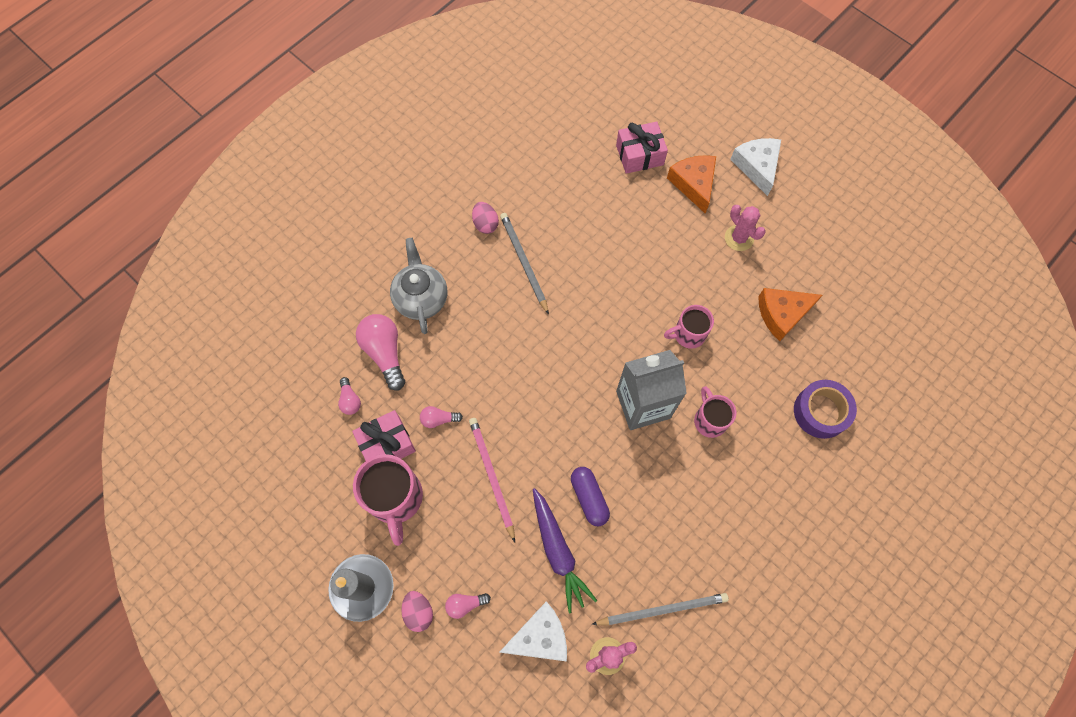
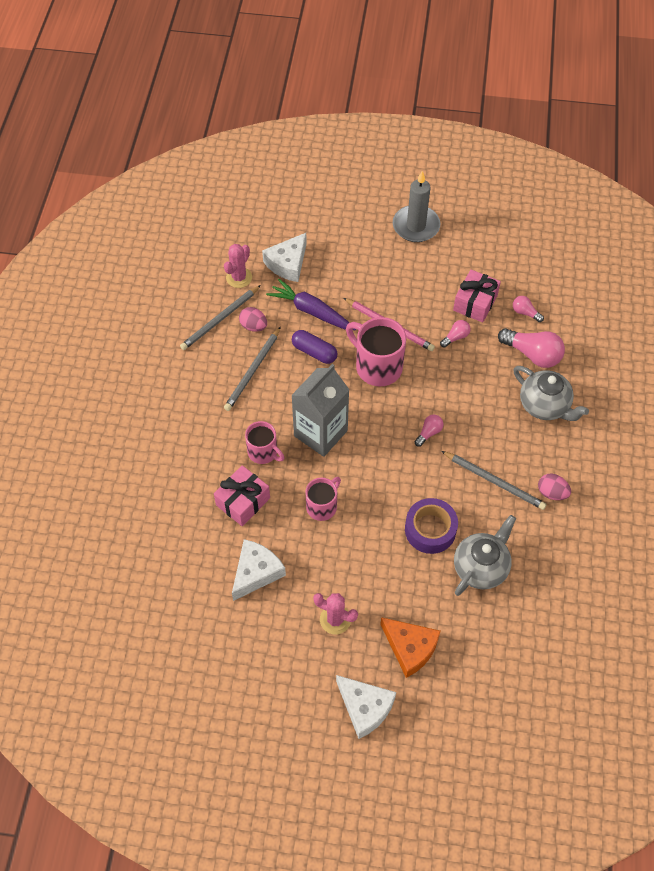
camera: 145 degrees right, 10 degrees down
pink mug [353,454,423,546] -> pink mug moved to [346,317,406,386]
pink egg [401,591,433,632] -> pink egg moved to [239,307,267,332]
pink light bulb [445,593,491,619] -> pink light bulb moved to [415,415,444,447]
pink gift [616,121,668,174] -> pink gift moved to [214,465,270,526]
orange cheese [758,288,823,341] -> white cheese [232,539,286,601]
purple tape [794,380,857,439] -> purple tape moved to [405,498,458,554]
none -> grey pencil [224,326,281,411]
none -> grey teapot [454,515,516,596]

